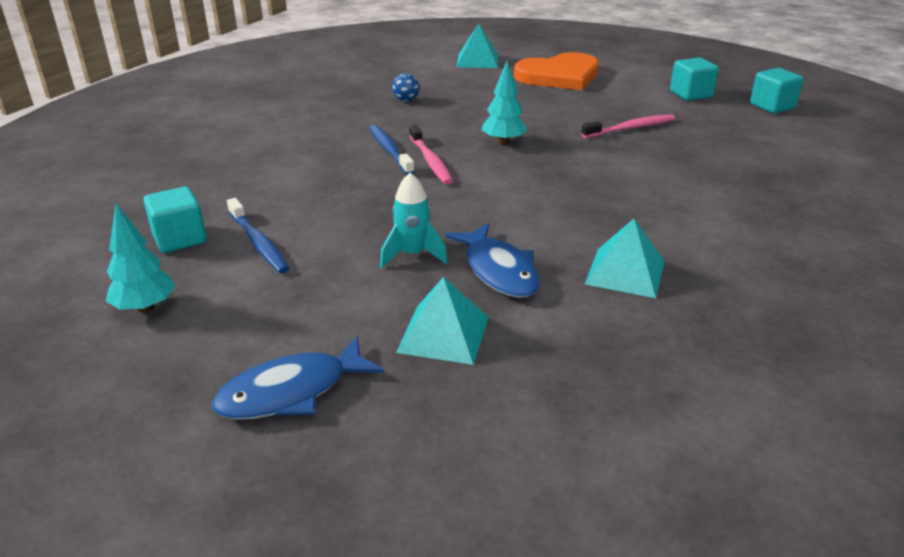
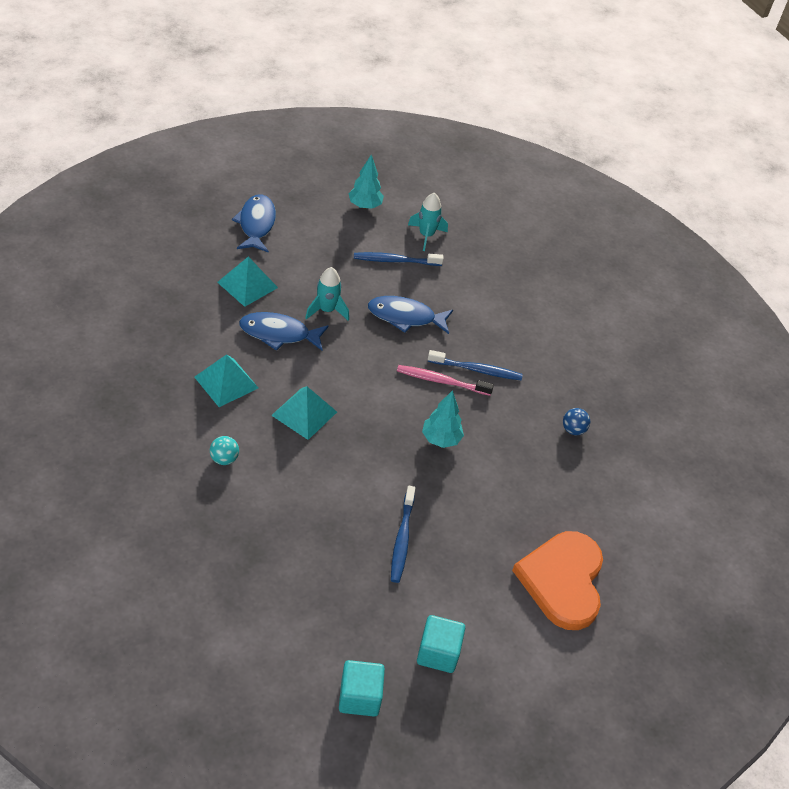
camera: 115 degrees right, 15 degrees up
turquoise cube [143,186,207,253] -> turquoise rocket [408,193,448,251]
turquoise pyramid [457,23,498,68] -> turquoise pyramid moved to [271,386,337,440]
pink toothbrush [581,115,675,138] -> blue toothbrush [391,486,415,583]
none -> turquoise ball [210,436,239,465]
none -> blue fish [368,296,453,334]

